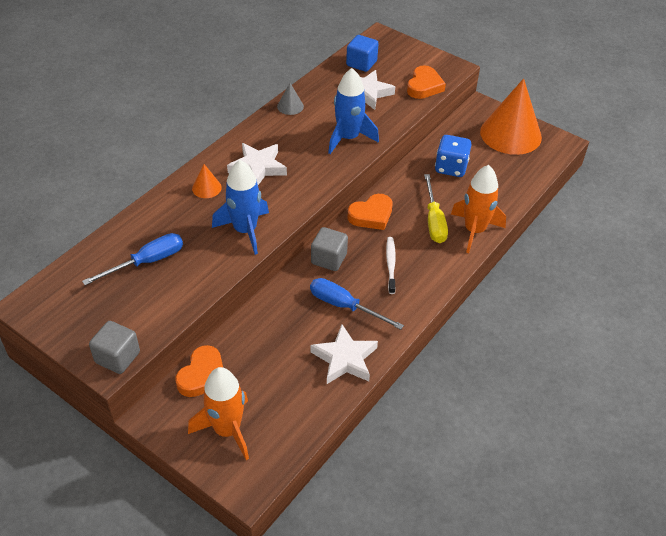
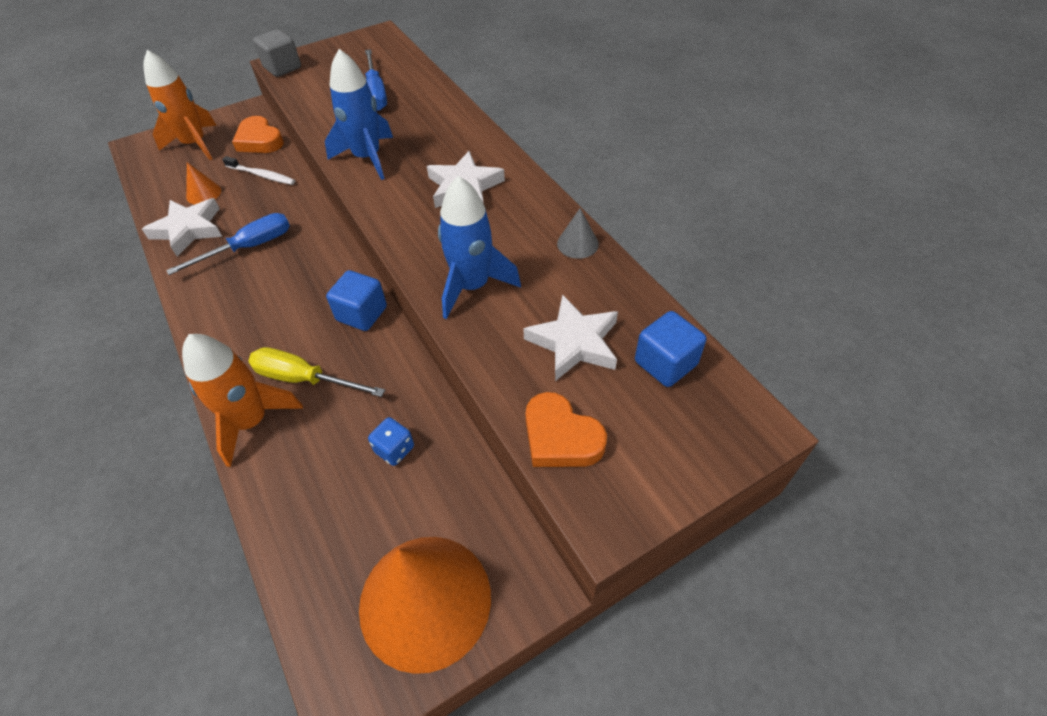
camera: 115 degrees right, 5 degrees up
orange cone [192,164,222,198] -> orange cone moved to [186,162,221,205]
grey cube [311,227,348,271] -> none
orange heart [347,194,393,230] -> blue cube [326,270,387,331]
white toothbrush [386,237,396,294] -> white toothbrush moved to [222,156,295,185]
blue dice [435,135,472,177] -> blue dice [368,417,414,466], size x0.60

